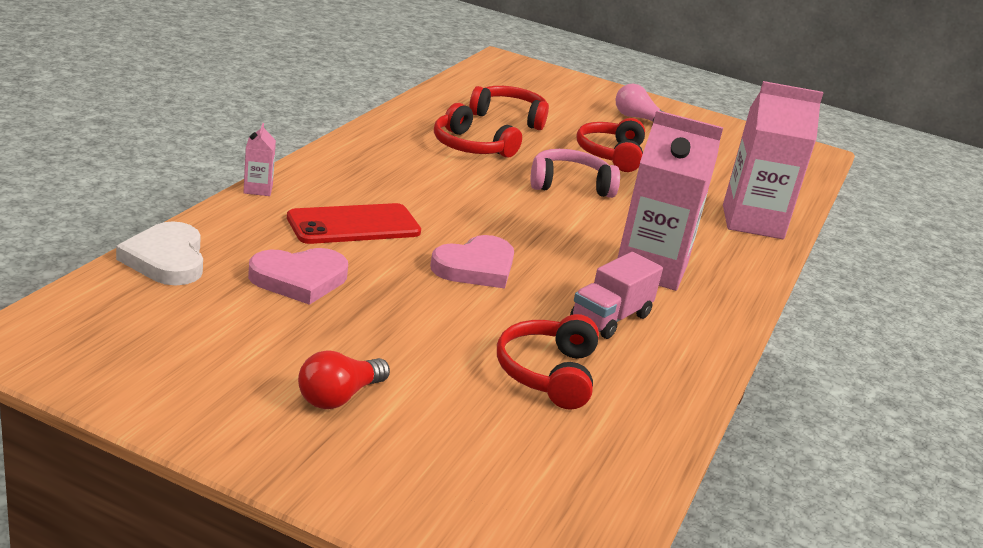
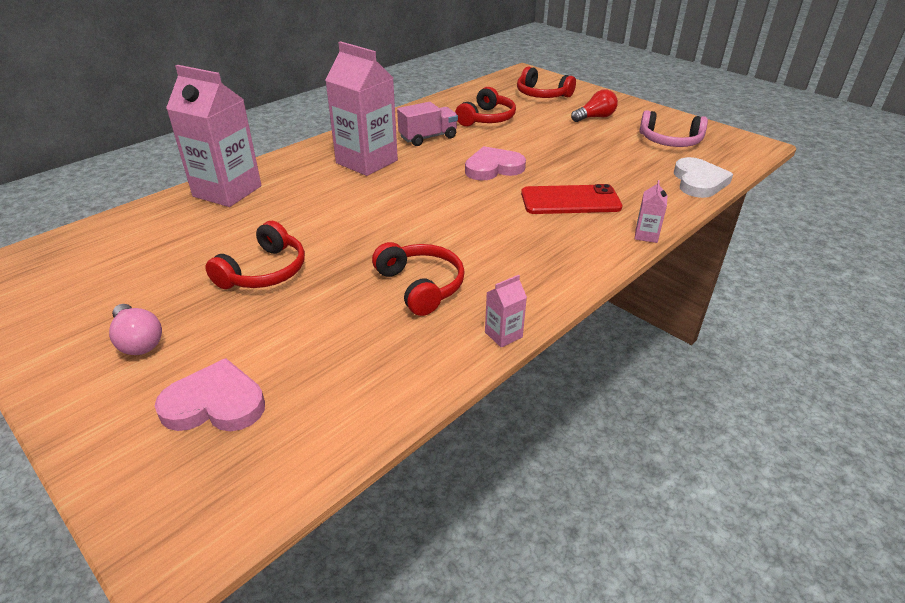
camera: 155 degrees left, 10 degrees up
pink heart [248,248,348,305] -> pink heart moved to [155,358,265,431]
red headphones [469,86,549,130] -> red headphones moved to [517,66,576,98]
pink headphones [530,149,620,198] -> pink headphones moved to [640,110,708,147]
none -> pink carton [485,275,527,348]

